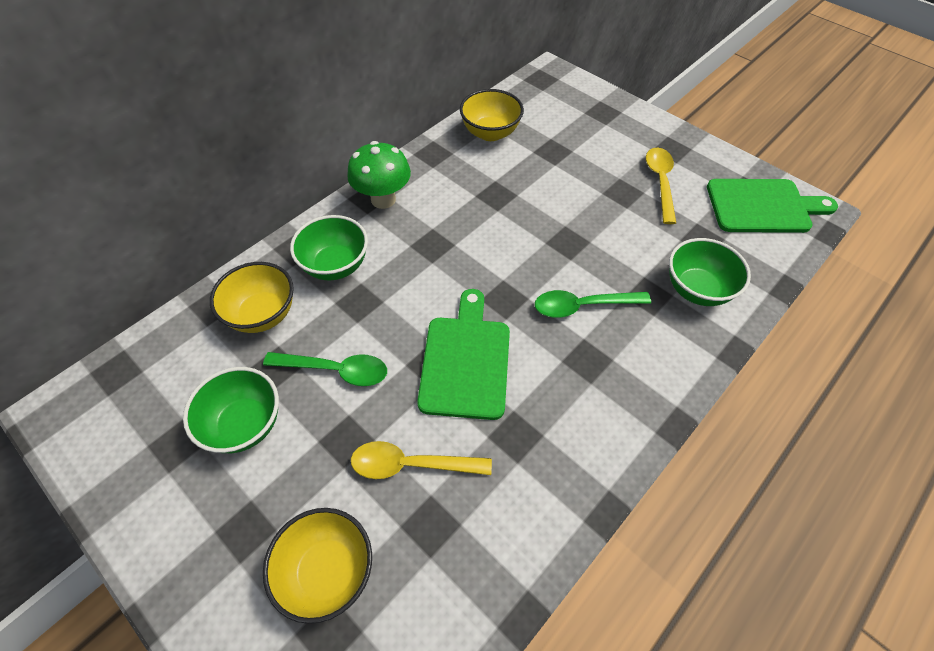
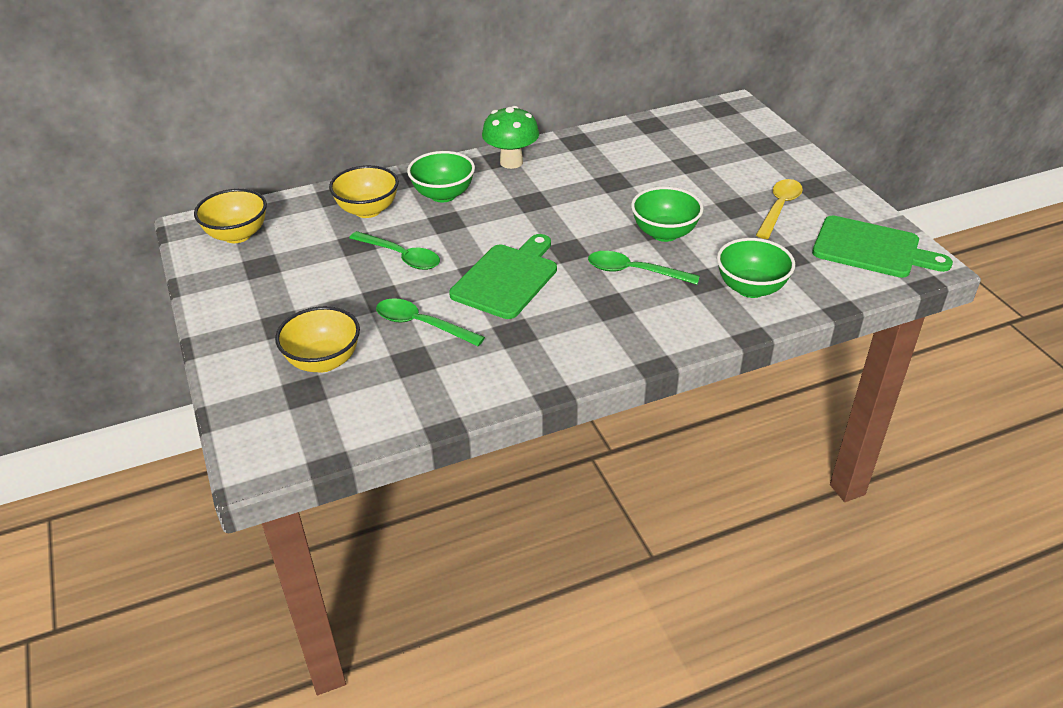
camera: 25 degrees right, 15 degrees down
green bowl [183,367,279,453] -> green bowl moved to [631,186,703,242]
yellow spoon [351,441,492,479] -> green spoon [376,298,485,346]
yellow bowl [460,89,524,141] -> yellow bowl moved to [194,189,267,243]

